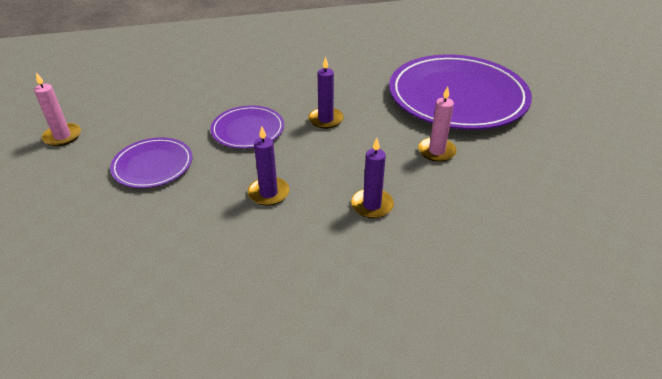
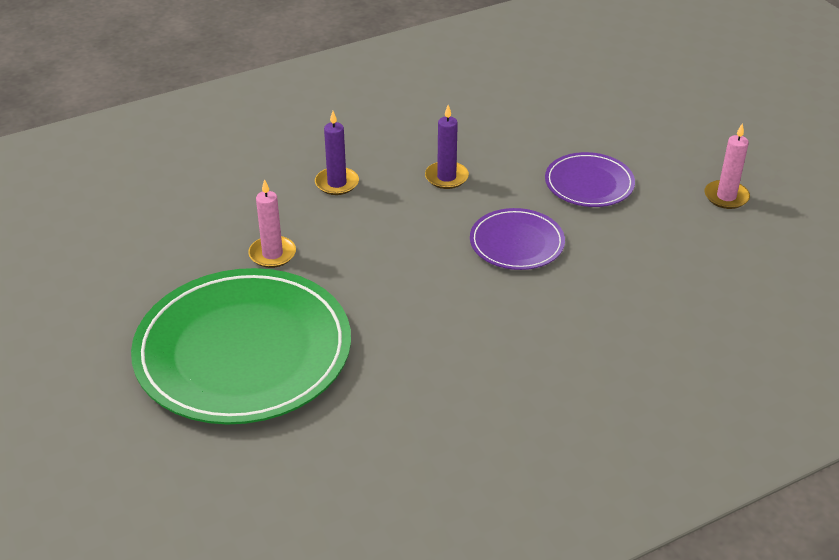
camera: 165 degrees right, 0 degrees up
purple candle [308,56,344,129] -> none
purple plate [389,54,532,130] -> green plate [131,268,351,425]

